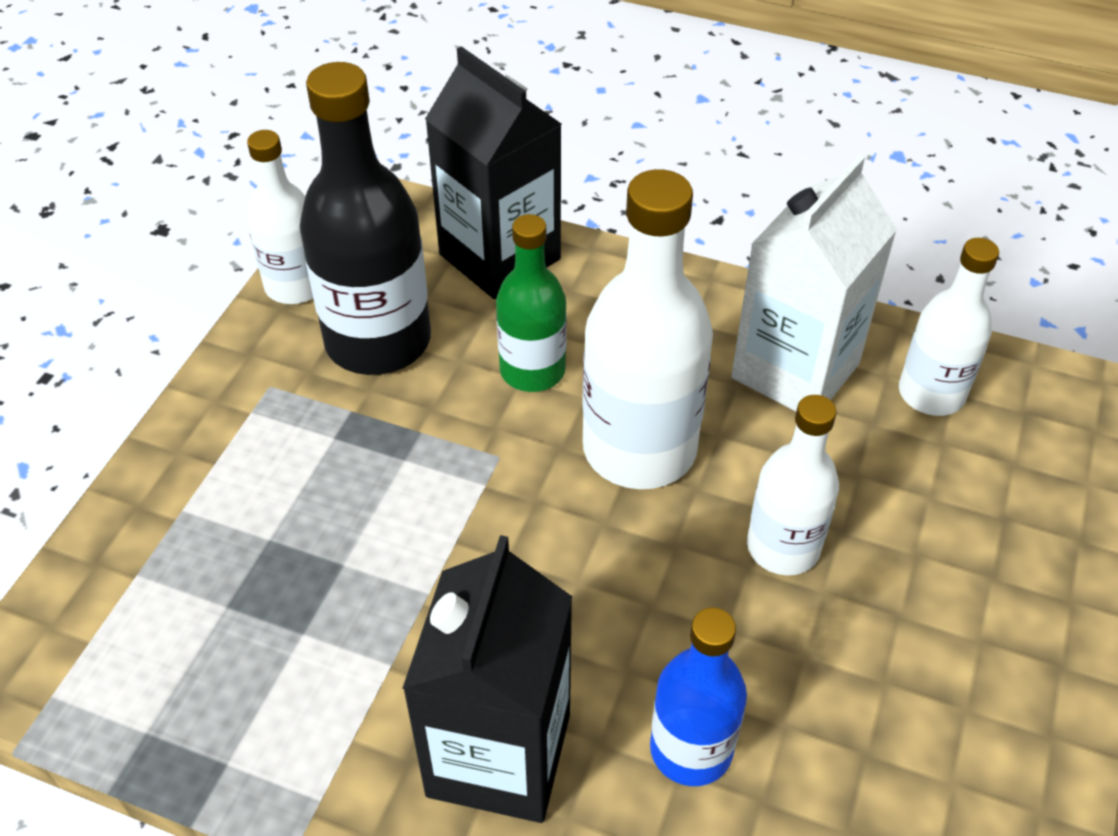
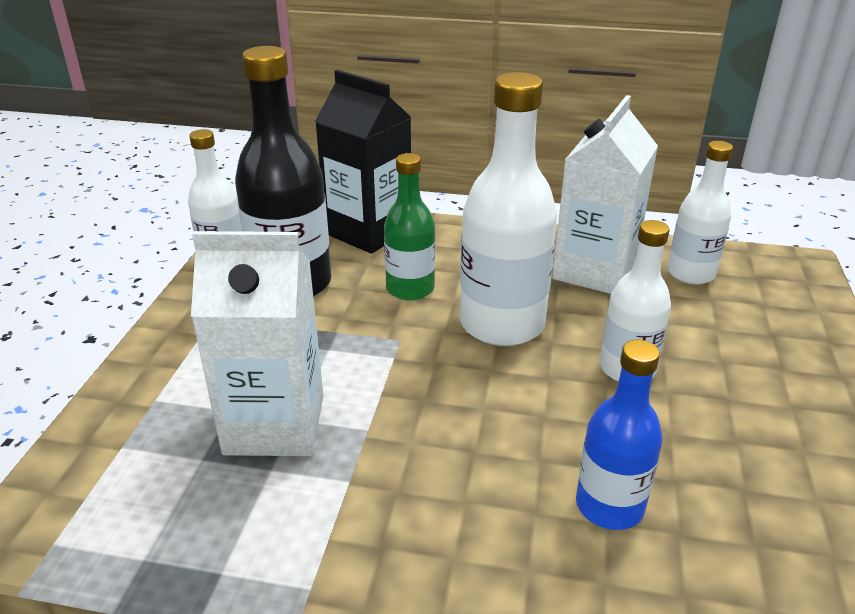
camera: 10 degrees left, 15 degrees down
black carton [402,535,573,823] -> none
none -> white carton [191,231,324,456]

